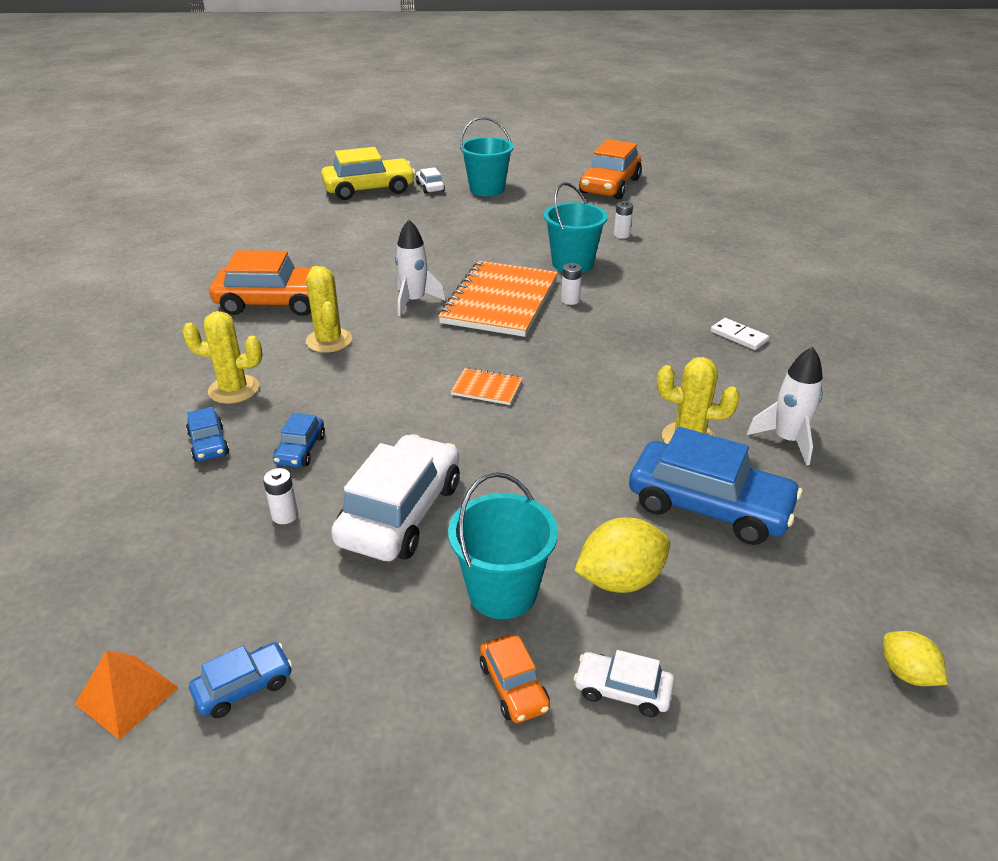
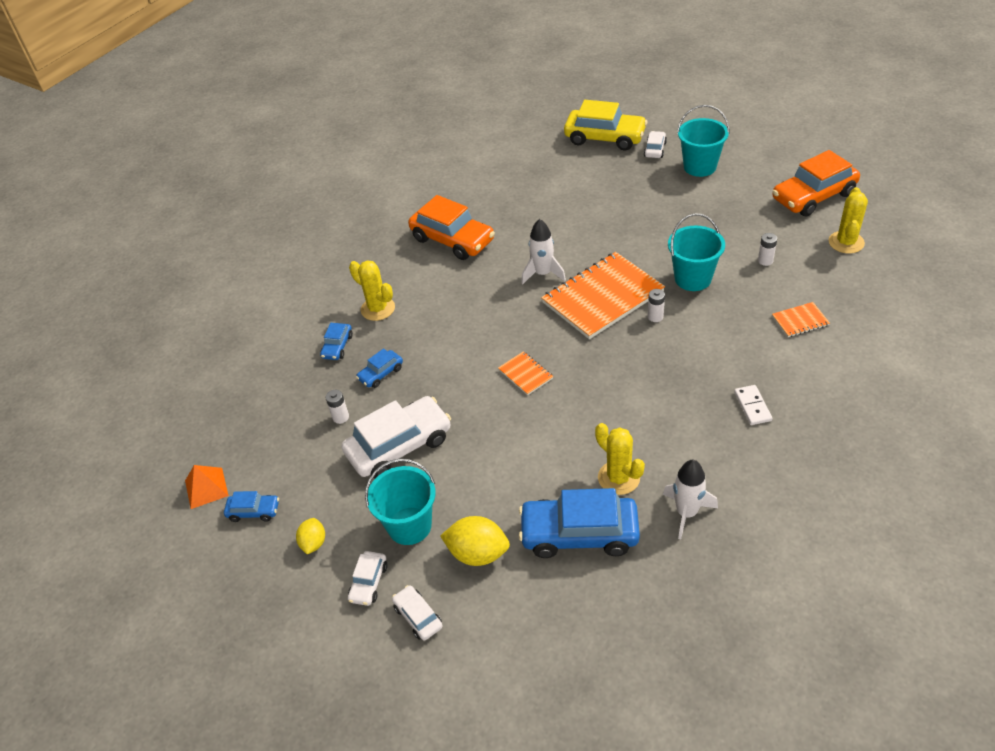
camera: 40 degrees right, 10 degrees up
yellow cactus [306,266,352,353] -> yellow cactus moved to [829,187,868,253]
orange car [480,634,550,723] -> white car [348,551,388,606]
blue car [629,427,802,545] -> blue car turned 120 degrees clockwise [519,488,640,558]
yellow lemon [883,631,948,686] -> yellow lemon moved to [296,518,325,554]
none -> orange notebook [772,302,830,337]

